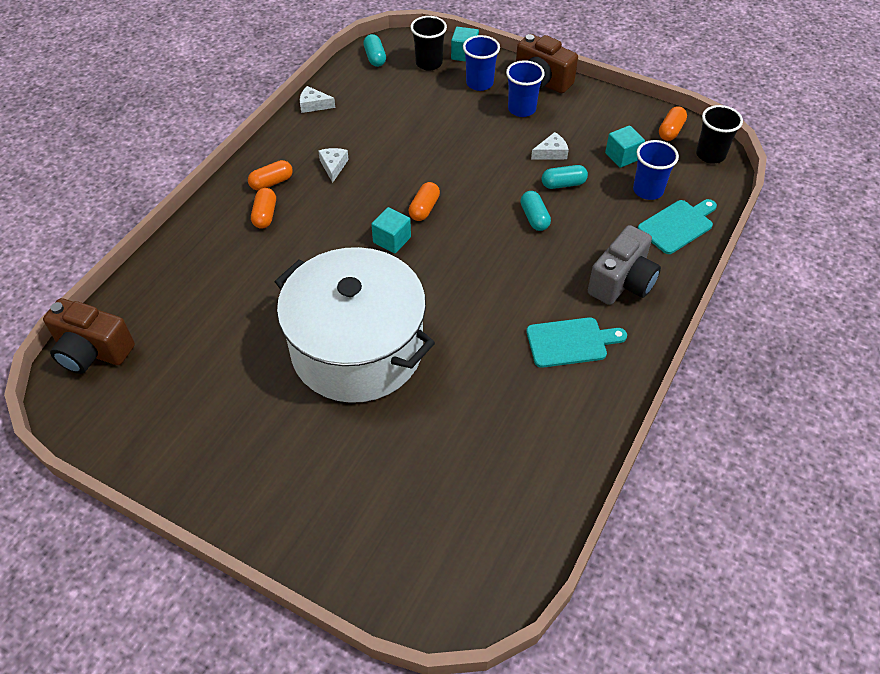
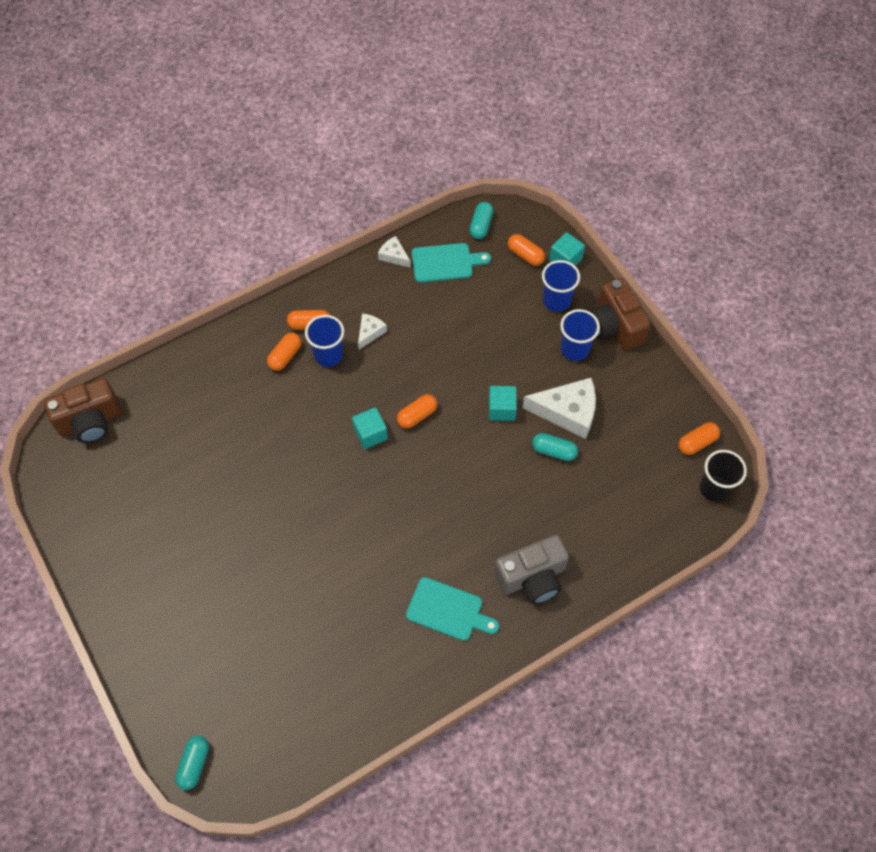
camera: 30 degrees right, 10 degrees up
brown camera [43,298,135,374] -> brown camera turned 75 degrees counterclockwise [44,378,121,443]
white pot [275,247,435,403] -> none
black cup [410,16,447,71] -> orange capsule [508,234,545,266]
turquoise capsule [520,191,551,231] -> turquoise capsule moved to [175,736,209,790]
white cheese [531,132,569,159] -> white cheese [522,378,596,439], size x1.94
turquoise cube [605,125,645,168] -> turquoise cube moved to [489,386,517,421]
blue cup [633,140,679,200] -> blue cup moved to [305,315,344,367]
turquoise cutting board [638,199,717,254] -> turquoise cutting board moved to [412,243,491,283]

